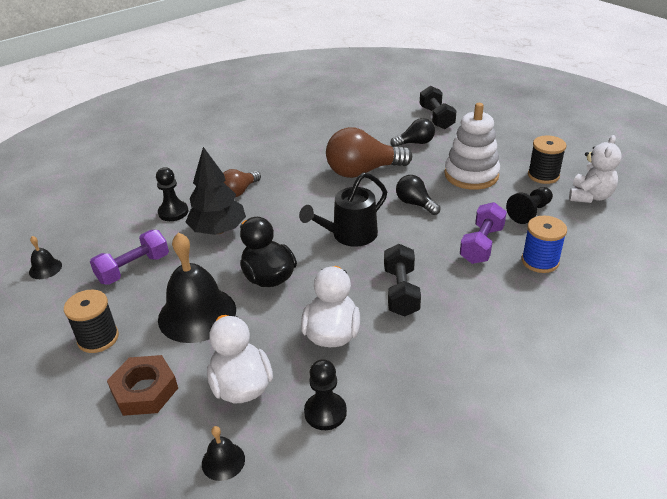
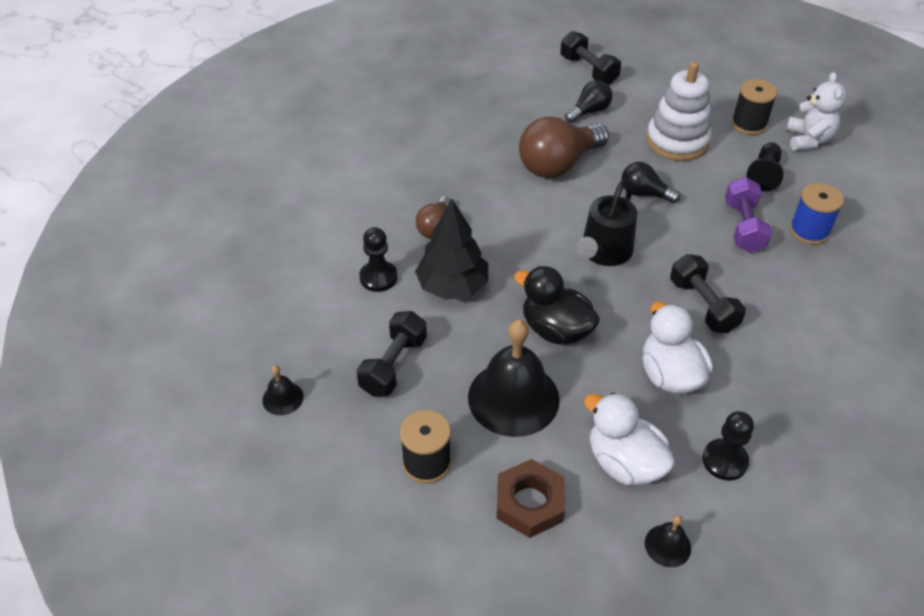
camera: 25 degrees left, 10 degrees up
purple dumbbell [90,230,169,285] -> black dumbbell [357,311,427,396]

